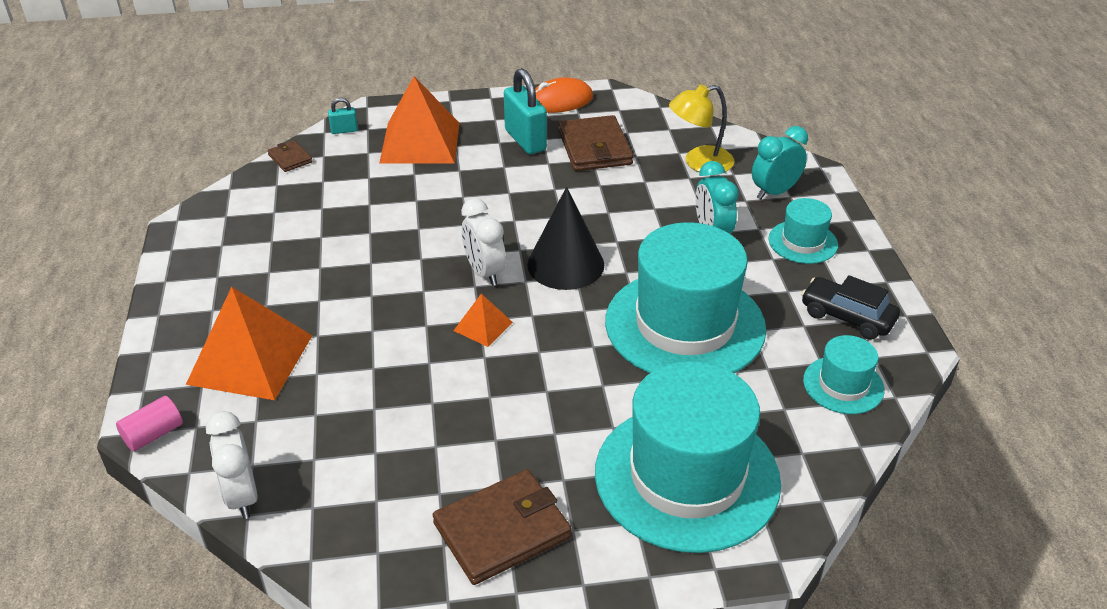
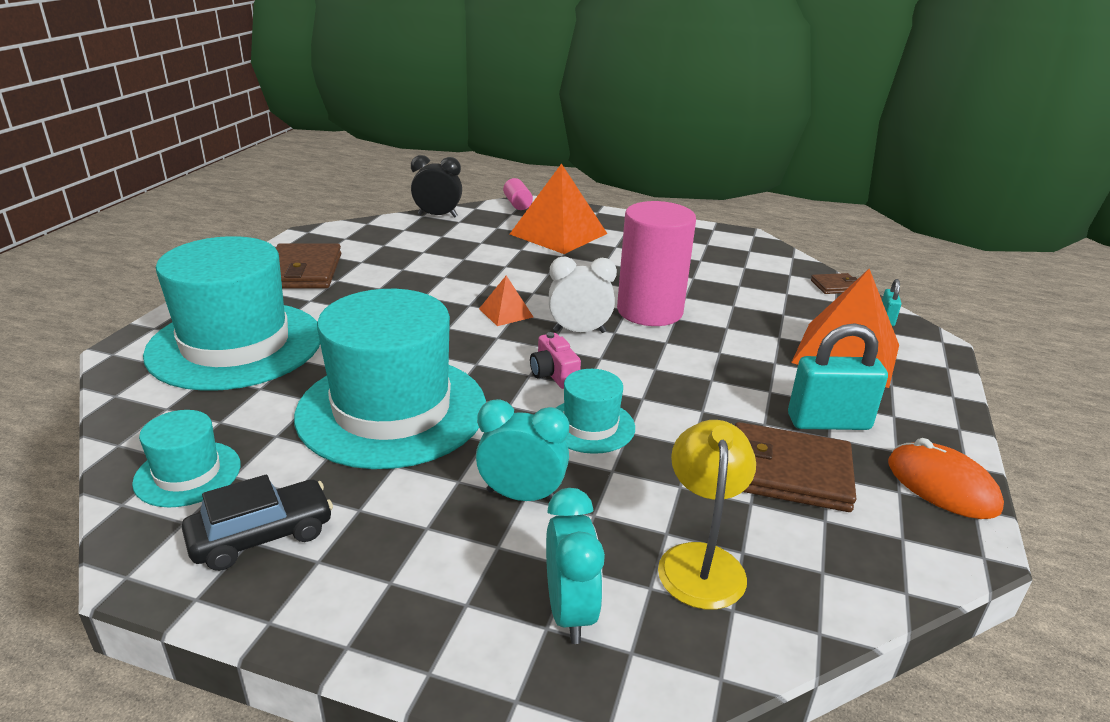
camera: 115 degrees right, 10 degrees down
white clock [206,411,258,519] -> black clock [411,155,462,218]
black cone [527,187,604,290] -> pink camera [530,332,581,389]
orange mouse [535,77,593,113] -> orange mouse turned 45 degrees counterclockwise [888,438,1004,519]
turquoise hat [769,198,838,264] -> turquoise hat moved to [556,369,635,454]
none -> pink cylinder [617,201,696,326]

